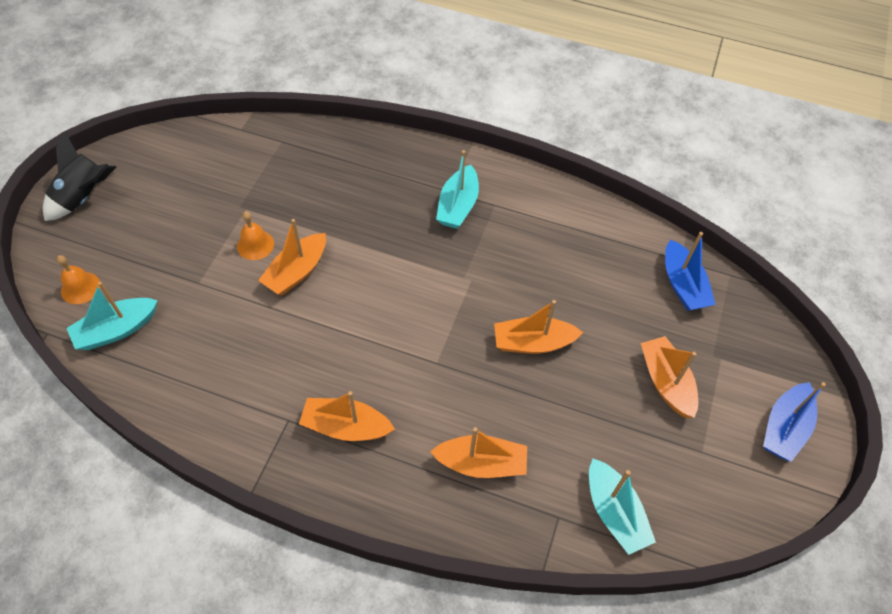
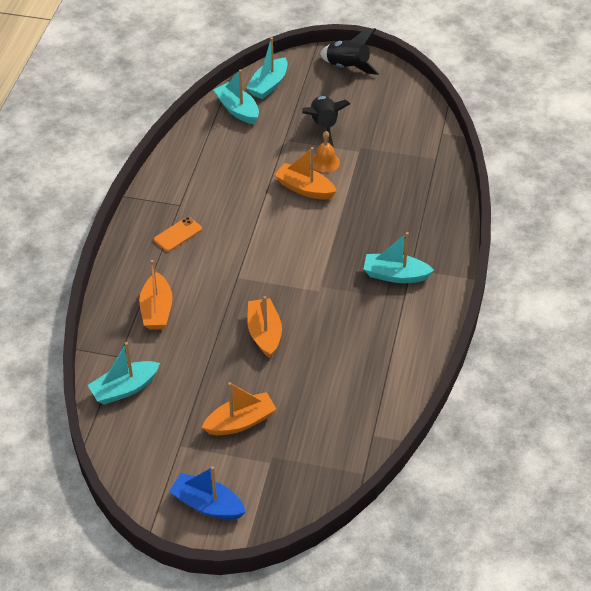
camera: 85 degrees right, 10 degrees down
orange bell [57,255,100,304] -> turquoise boat [246,37,288,99]
orange boat [299,391,395,441] -> orange phone [154,217,202,252]
blue boat [665,232,716,311] -> none
none -> black rocket [302,96,350,147]

